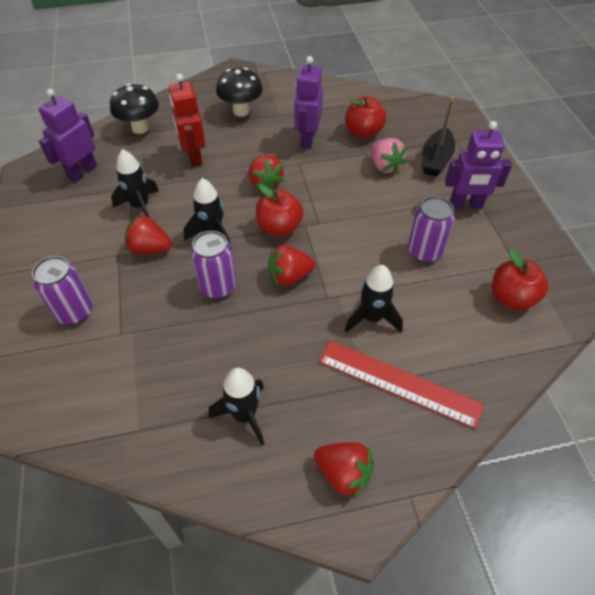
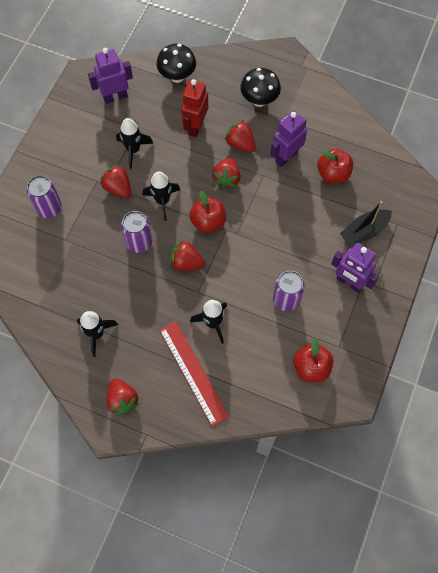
camera: 35 degrees right, 15 degrees up
pink strawberry [371,138,407,174] -> none
none -> red strawberry [224,120,256,152]

